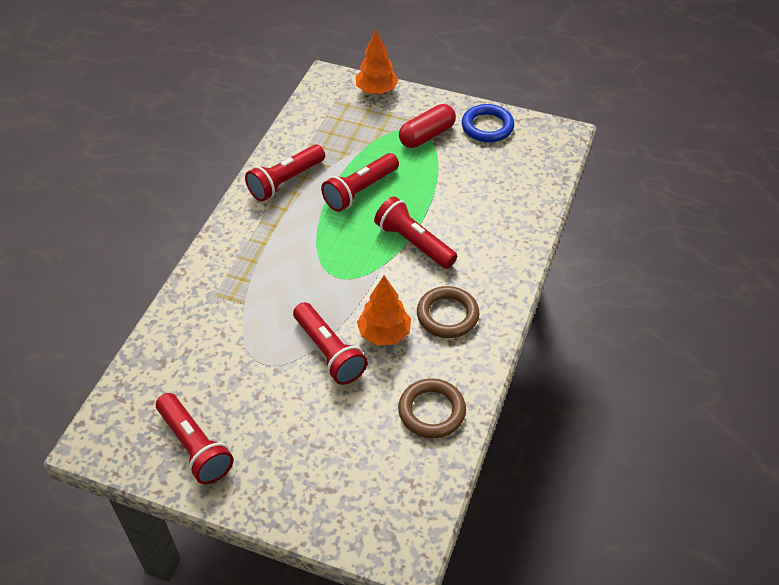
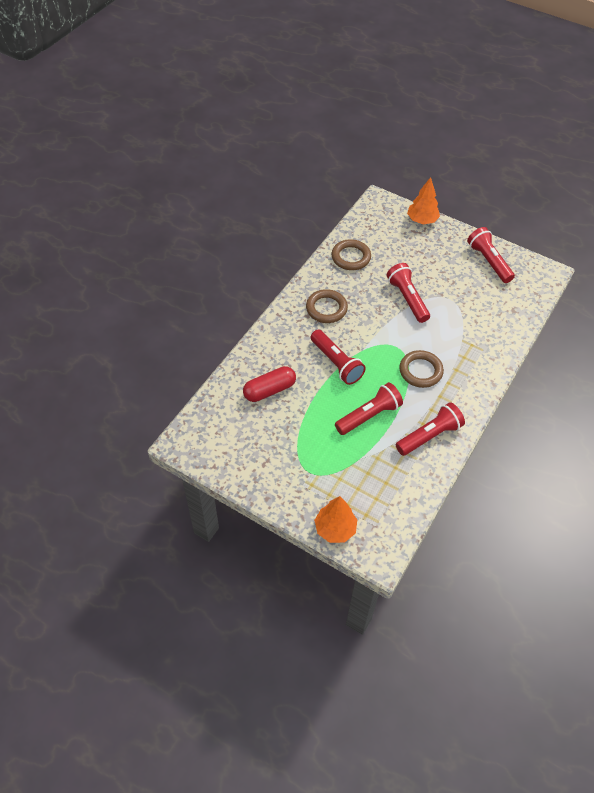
camera: 170 degrees left, 5 degrees up
orange tree [357,276,411,346] -> orange tree moved to [407,177,440,225]
red capsule [399,104,456,148] -> red capsule moved to [243,366,296,402]
blue ring [462,104,514,142] -> none
none -> brown ring [399,350,444,388]

